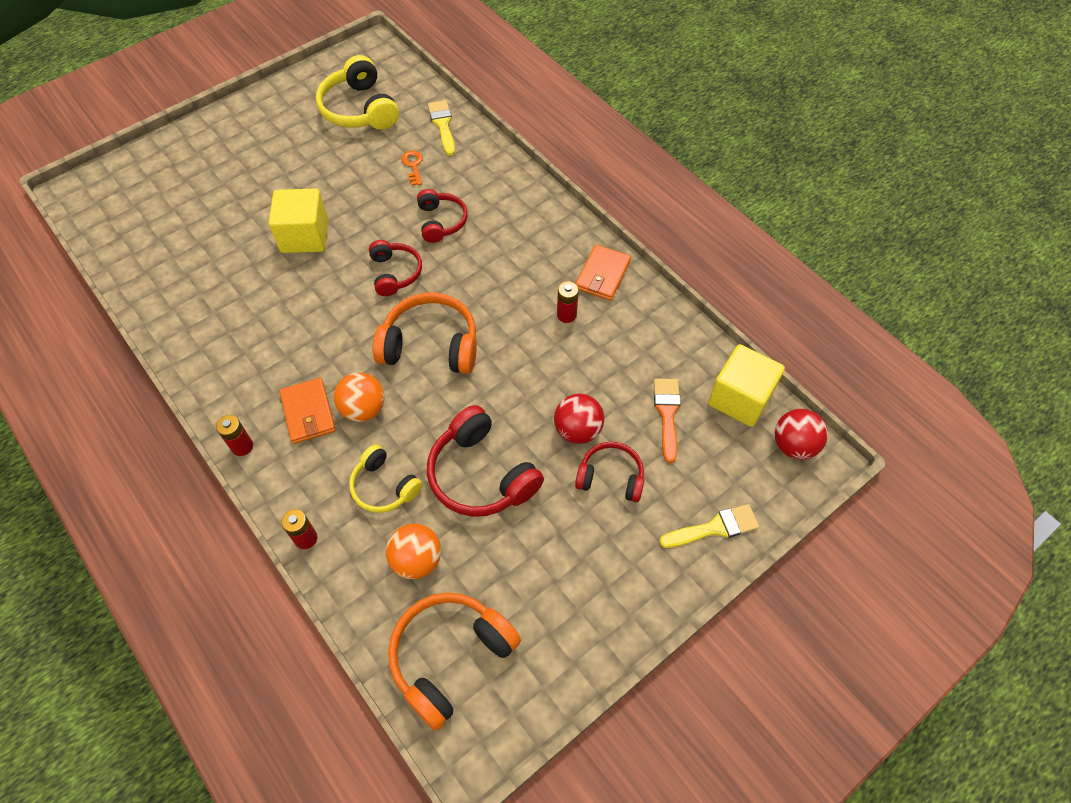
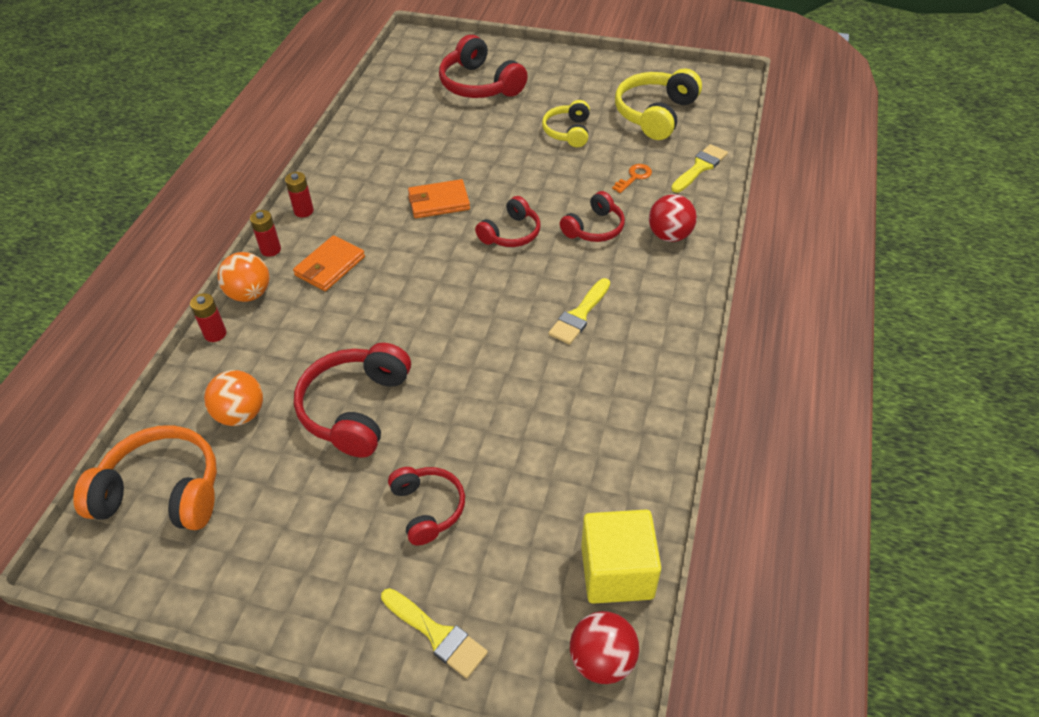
camera: 55 degrees right, 10 degrees down
yellow cube [269,188,328,253] -> none
orange ball [334,372,384,422] -> orange ball moved to [217,252,270,302]
yellow headphones [349,444,423,513] -> yellow headphones moved to [542,100,590,147]
orange headphones [373,293,477,374] -> none
red ball [554,394,604,444] -> red ball moved to [649,194,697,242]
red battery [557,281,579,323] -> red battery moved to [285,172,314,217]
orange wallet [575,245,631,301] -> orange wallet moved to [408,179,470,218]
orange brush [654,379,681,463] -> none
none -> red headphones [439,35,528,98]
none -> yellow brush [548,278,610,345]

